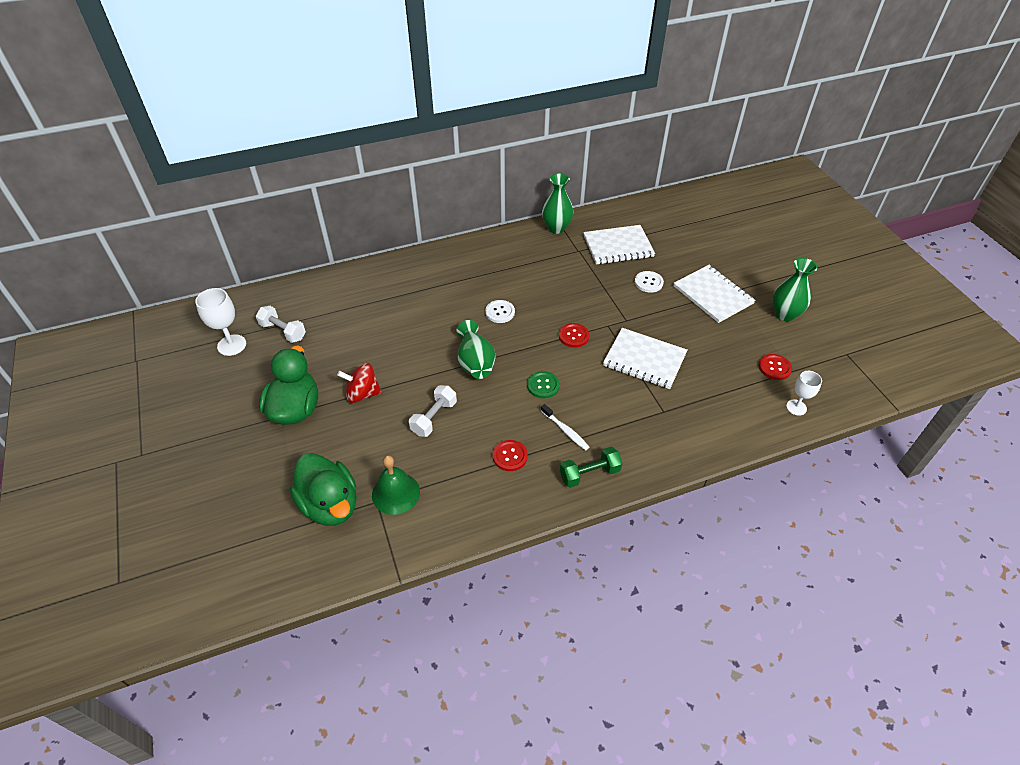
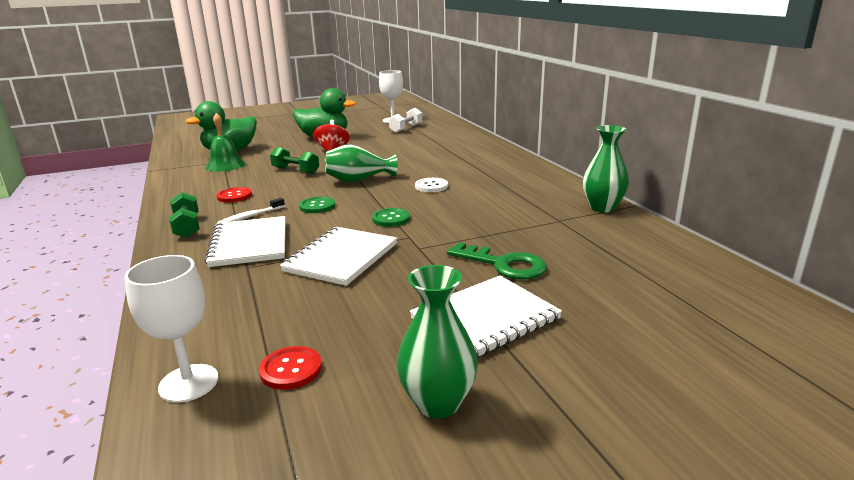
camera: 90 degrees right, 25 degrees down
white dumbbell [409,385,457,437] -> green dumbbell [270,147,319,174]
red button [559,323,589,348] -> green button [372,208,410,227]
white notebook [583,225,655,264] -> white notebook moved to [204,216,285,267]
white button [635,271,664,293] -> green key [447,242,547,280]
white goblet [786,371,822,416] -> white goblet [125,255,219,403], size x1.53

